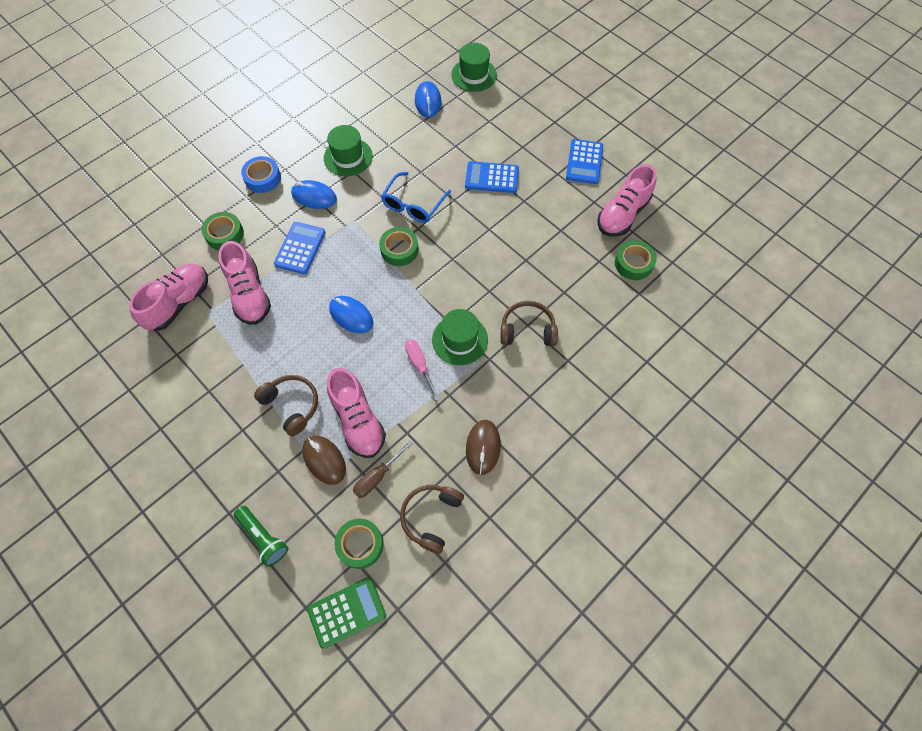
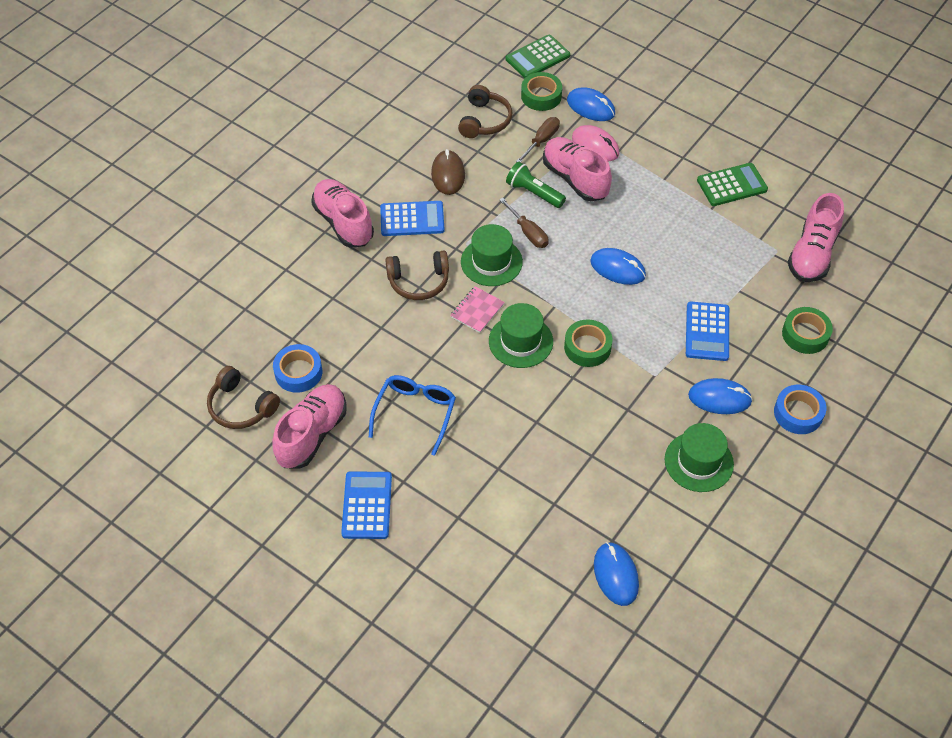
camera: 170 degrees right, 10 degrees down
pink shoe [218,241,271,325] -> pink shoe moved to [311,179,374,248]
green flashlight [234,506,288,567] -> green flashlight moved to [506,162,566,208]
brown headphones [254,375,318,436] -> brown headphones moved to [207,366,280,429]
brown mouse [302,435,346,485] -> pink mouse [572,125,619,162]
blue glasses [381,172,451,223] -> blue glasses moved to [369,375,456,456]
pink screwdriver [405,339,440,401] -> brown screwdriver [499,198,548,248]
green hat [451,43,497,92] -> green hat moved to [489,303,553,368]
blue calculator [465,161,519,193] -> blue calculator moved to [380,201,445,236]
green tape [615,240,657,280] -> blue tape [273,344,322,393]
none -> pink notebook [450,286,505,333]
none -> blue mouse [567,87,615,121]
none -> green calculator [697,163,768,206]

